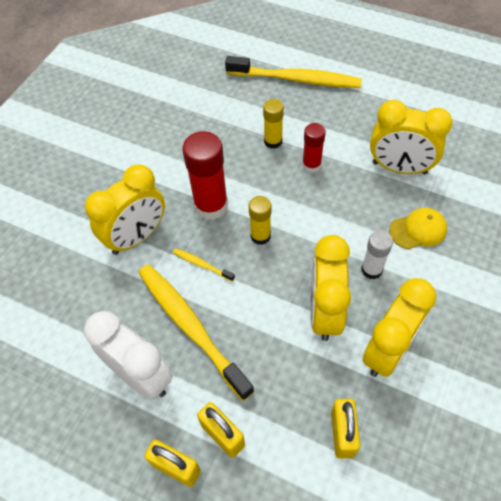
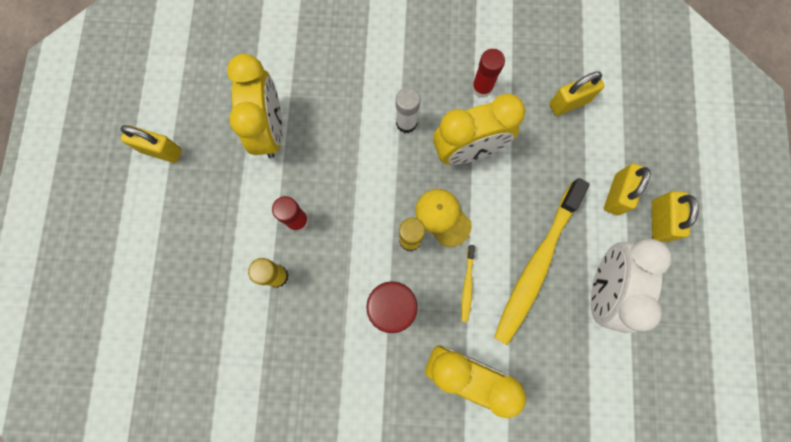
camera: 115 degrees left, 20 degrees up
yellow toothbrush [225,56,362,88] -> none
yellow clock [362,278,436,377] -> red glue stick [472,49,505,98]
yellow cap [389,208,447,249] -> yellow cap moved to [415,189,472,247]
none -> yellow padlock [121,125,182,163]

